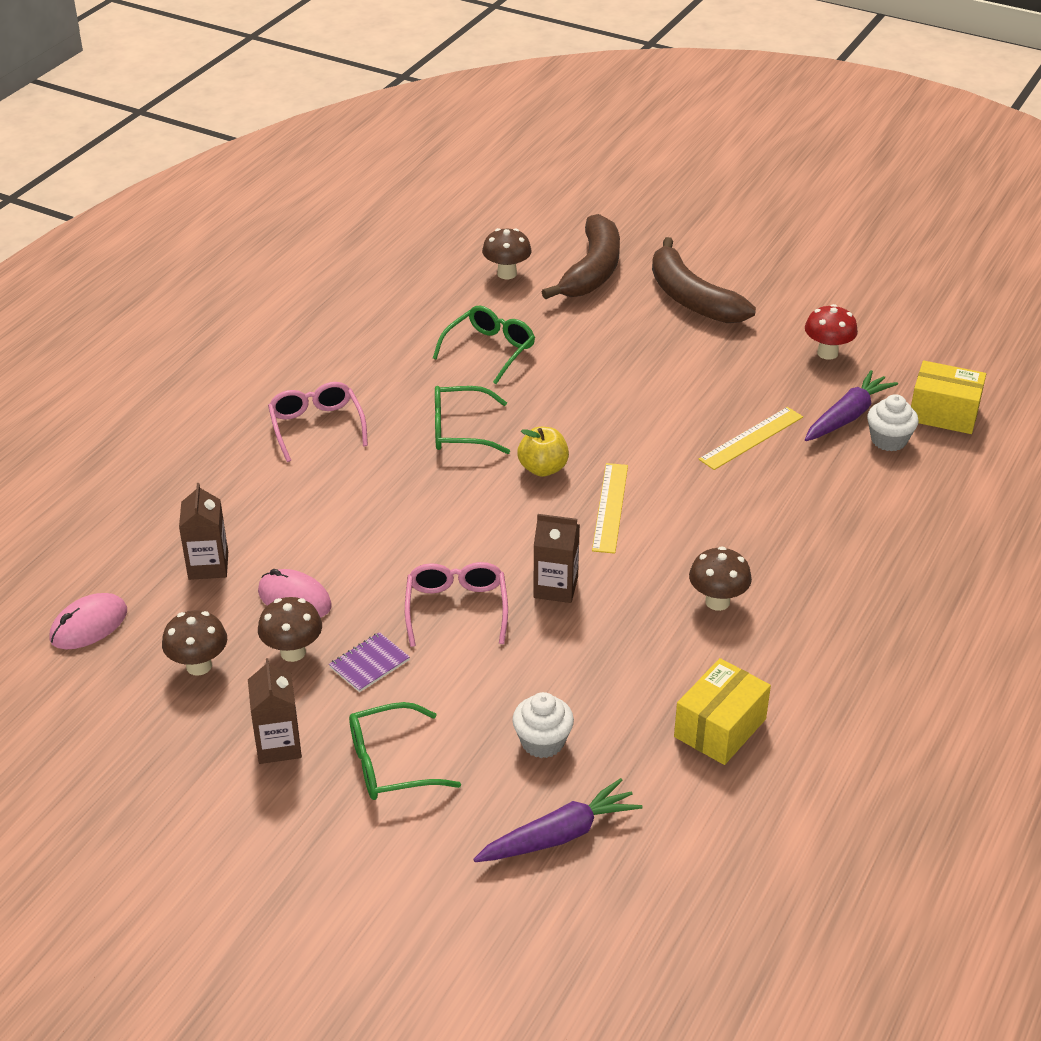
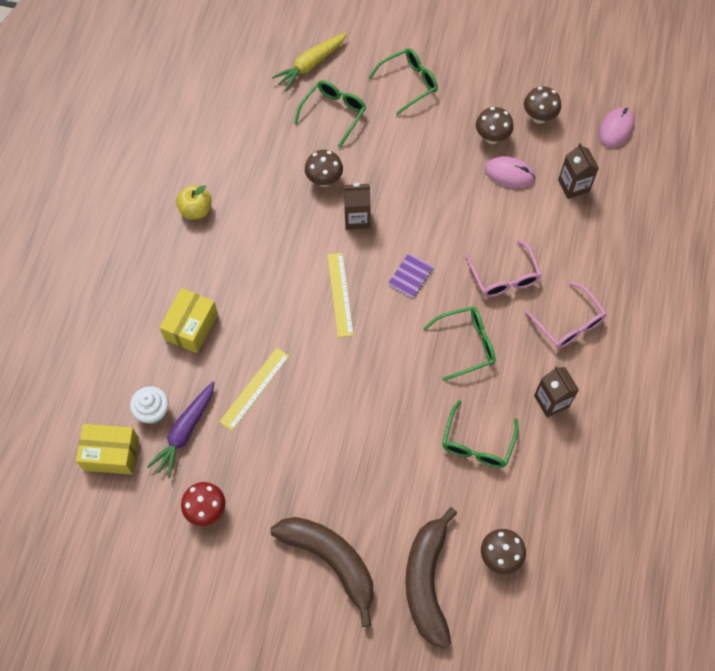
camera: 165 degrees right, 25 degrees up
brown carton [248,658,302,764] -> brown carton moved to [534,366,579,418]
purple notebook [329,632,410,692] -> purple notebook moved to [388,253,434,298]
pink glasses [405,562,508,647] -> pink glasses moved to [466,240,542,297]
purple carrot [473,778,643,862] -> yellow carrot [272,33,347,91]
white cupcake [512,692,574,758] -> green glasses [294,80,366,148]
yellow apple [517,427,569,477] -> yellow apple moved to [176,185,212,220]
yellow box [674,658,771,765] -> yellow box moved to [159,288,218,353]
brown mushroom [689,547,752,611] -> brown mushroom moved to [305,150,343,187]

